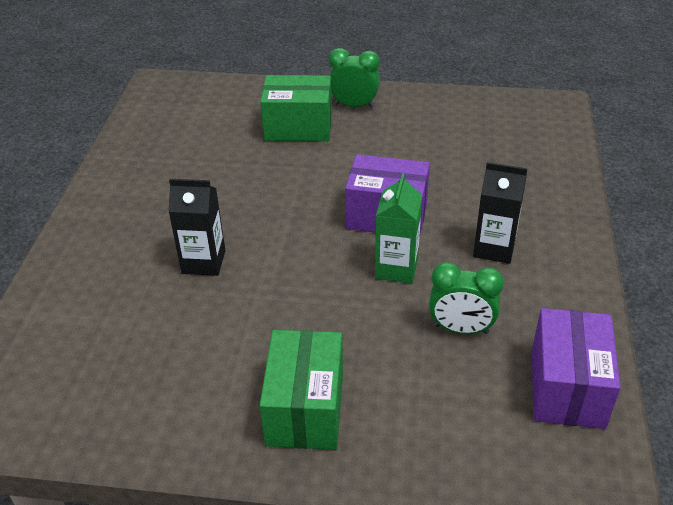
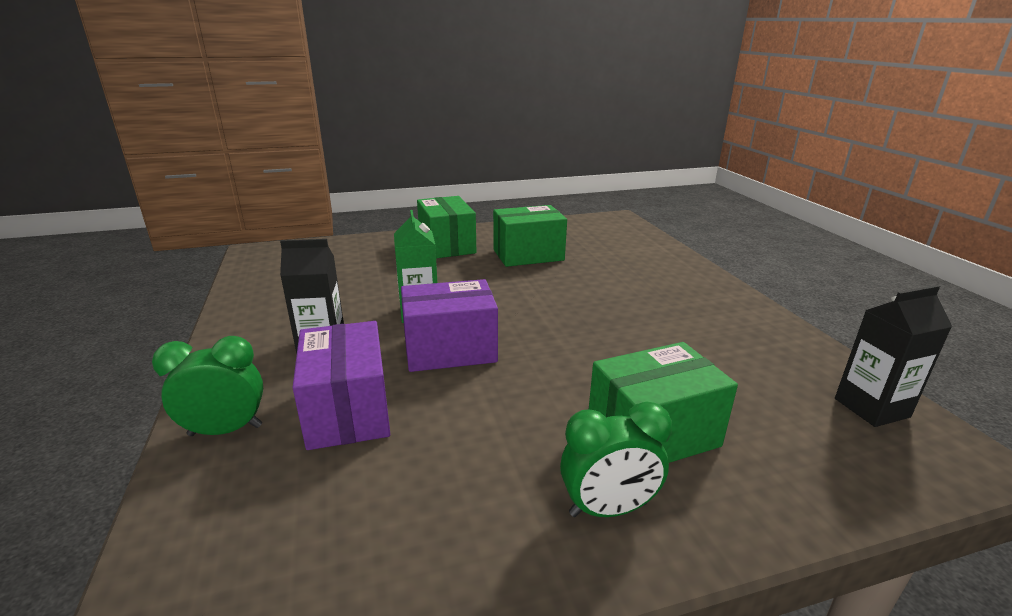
camera: 155 degrees right, 15 degrees down
black carton [168,179,225,276] -> black carton moved to [835,285,952,427]
green clock [429,262,504,334] -> green clock moved to [152,336,263,436]
purple box [532,308,621,429] -> purple box moved to [292,321,390,450]
none -> green box [493,205,567,267]

